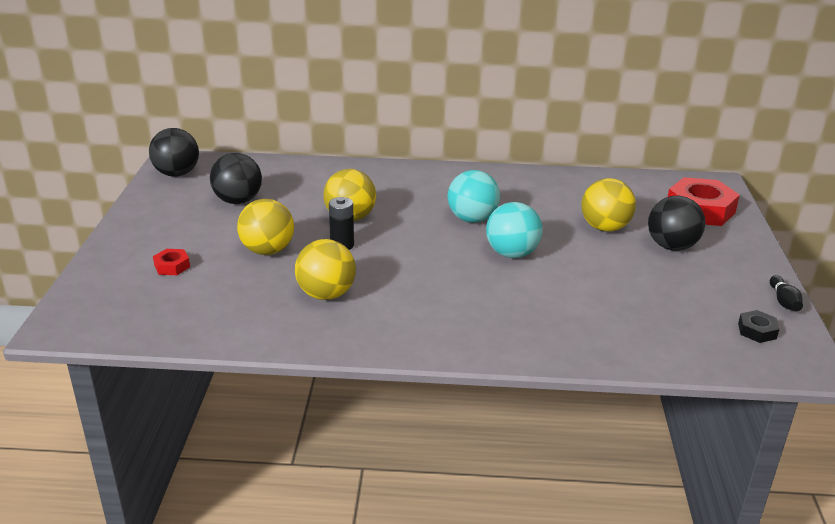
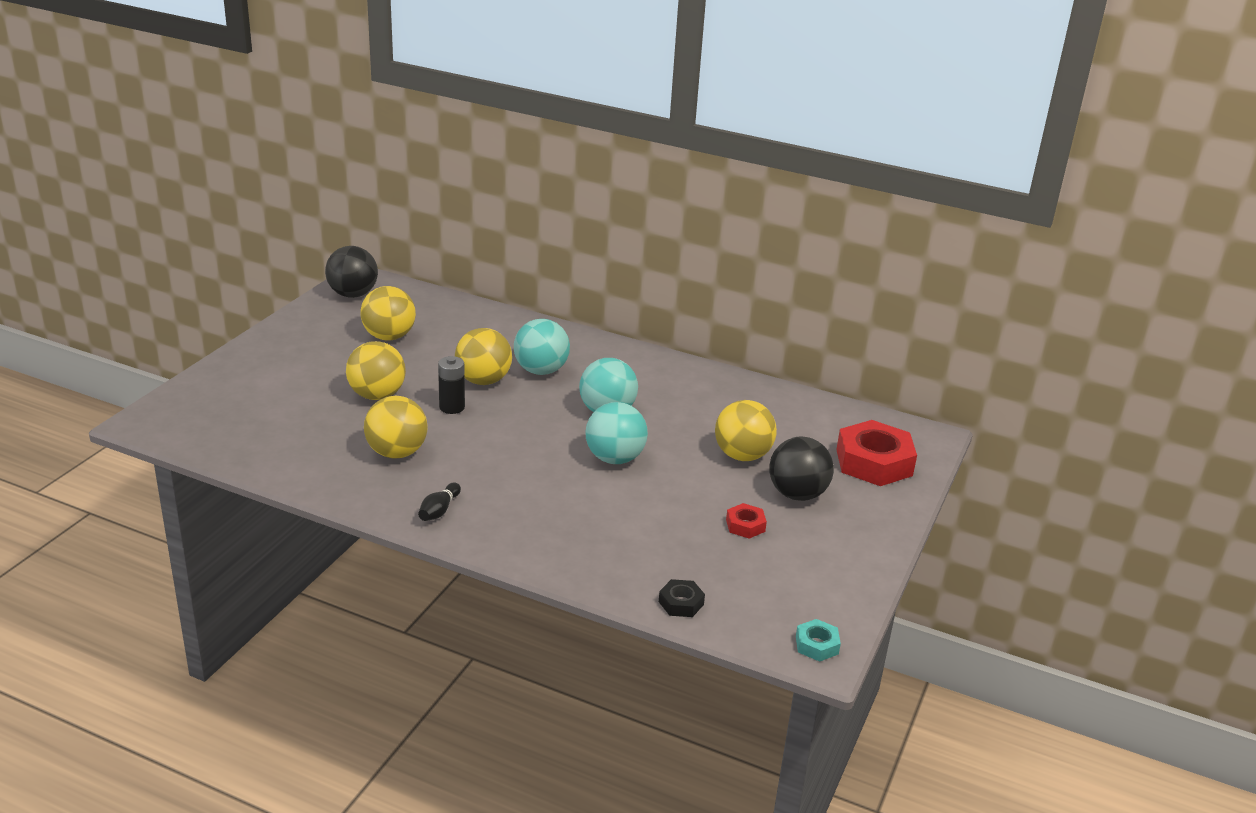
camera: 20 degrees right, 0 degrees up
red nut [153,249,190,275] -> red nut moved to [726,503,767,539]
black ball [210,153,262,204] -> yellow ball [360,286,416,341]
black nut [738,310,780,343] -> black nut moved to [659,579,705,617]
black bowling pin [770,275,803,311] -> black bowling pin moved to [418,482,461,521]
none -> turquoise ball [514,319,570,375]
none -> turquoise nut [796,619,841,662]

